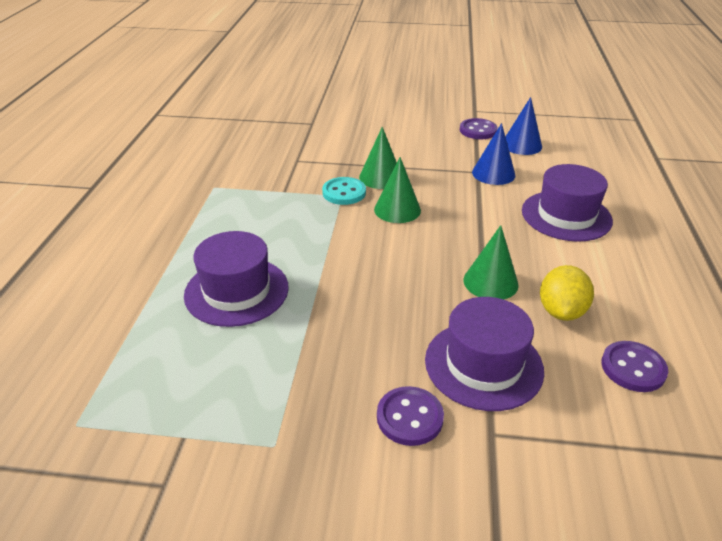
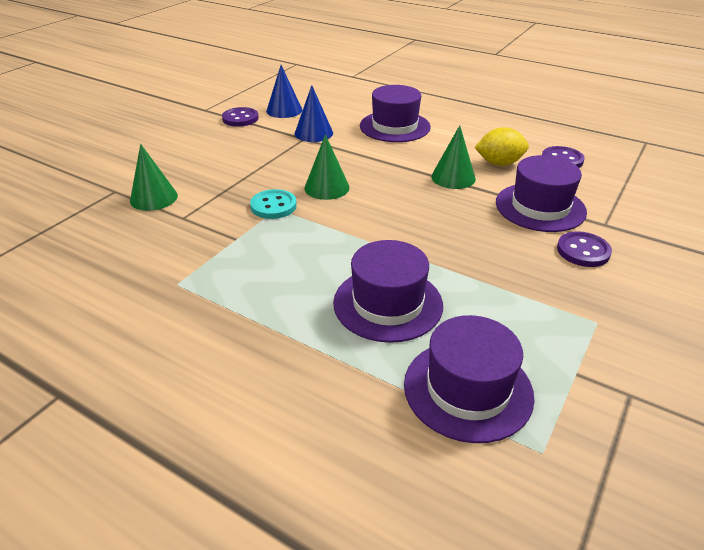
camera: 65 degrees left, 0 degrees up
green cone [359,127,397,189] -> green cone moved to [130,144,178,211]
yellow lemon [540,265,594,321] -> yellow lemon turned 45 degrees counterclockwise [475,127,529,166]
none -> purple hat [404,315,535,443]

